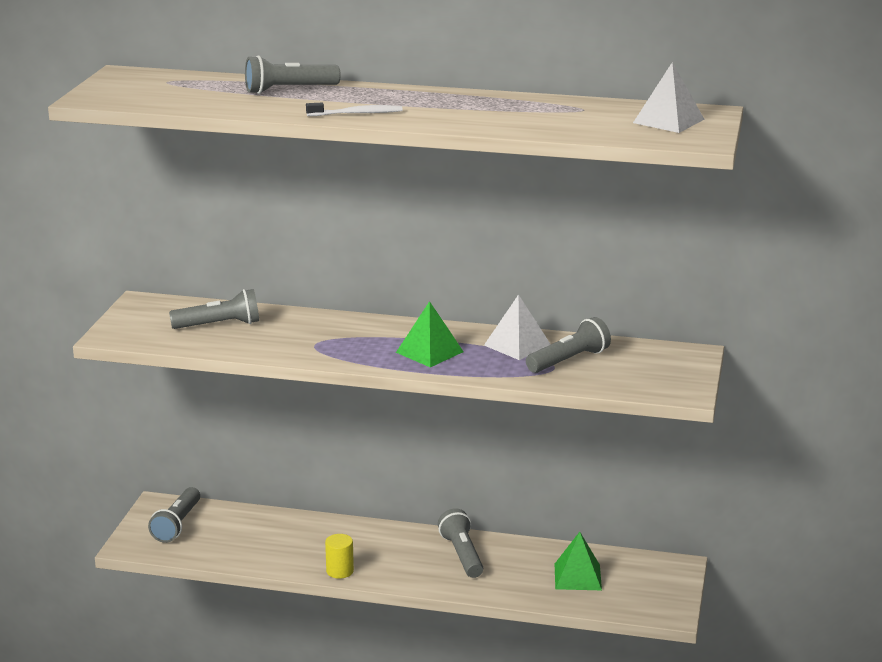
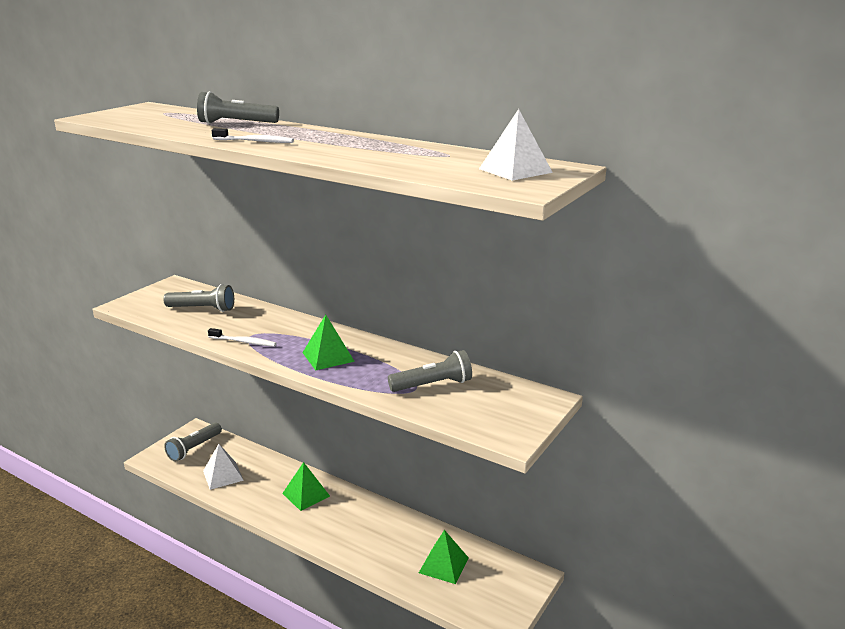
camera: 20 degrees right, 0 degrees up
yellow cylinder [325,534,354,579] -> none
grey flashlight [438,508,483,578] -> none
white pyramid [484,294,551,360] -> white pyramid moved to [203,444,244,490]
none -> white toothbrush [208,328,277,347]
none -> green pyramid [282,462,330,511]

